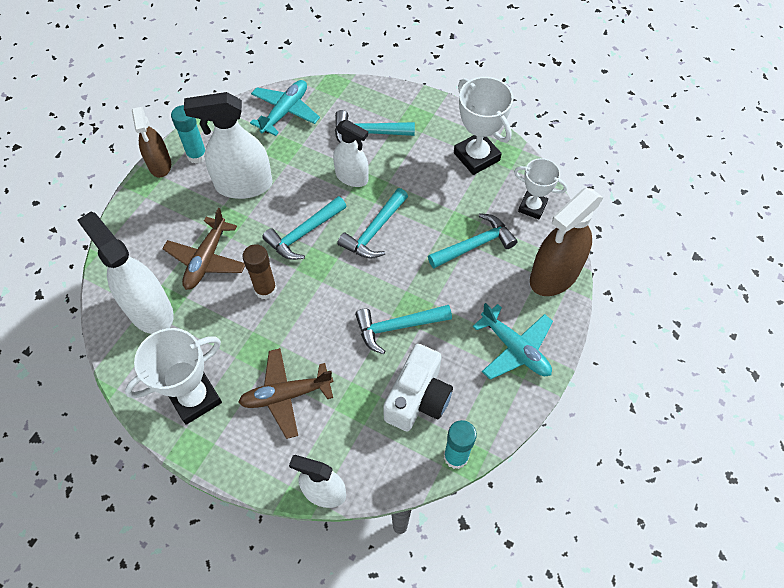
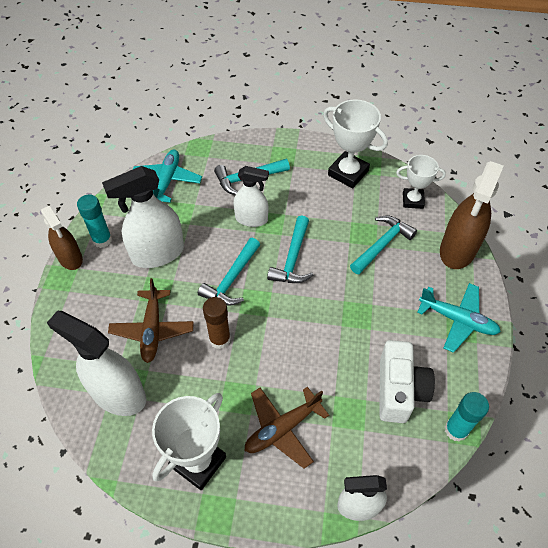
camera: 20 degrees left, 5 degrees down
turquoise hammer [355,305,452,354] -> none

